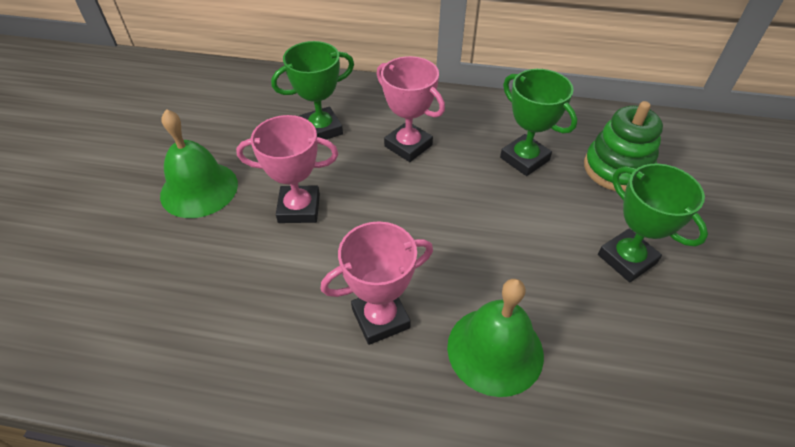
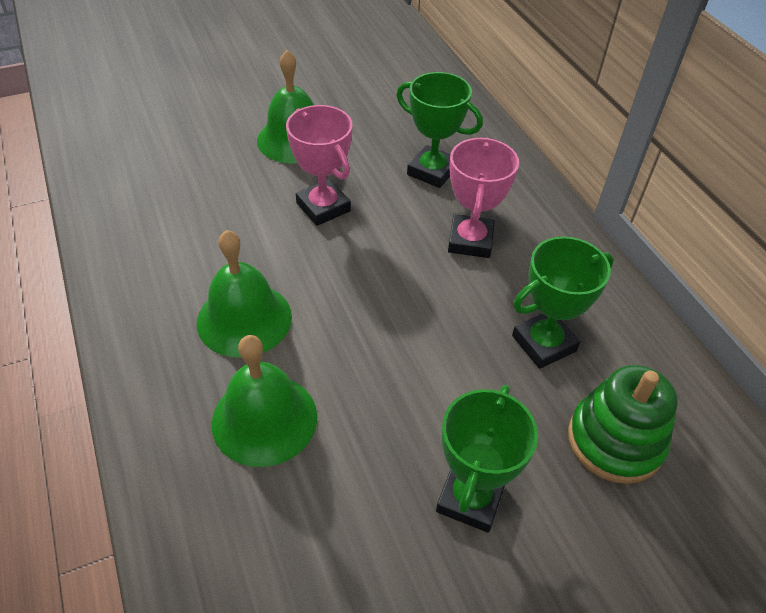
camera: 55 degrees right, 0 degrees up
pink trophy [321,221,433,345] -> green bell [197,230,292,358]
green trophy [500,69,577,176] -> green trophy turned 45 degrees clockwise [512,236,614,369]

